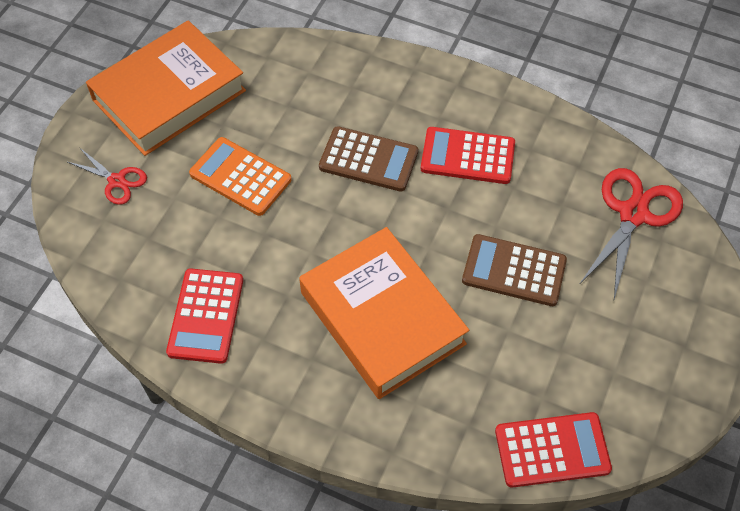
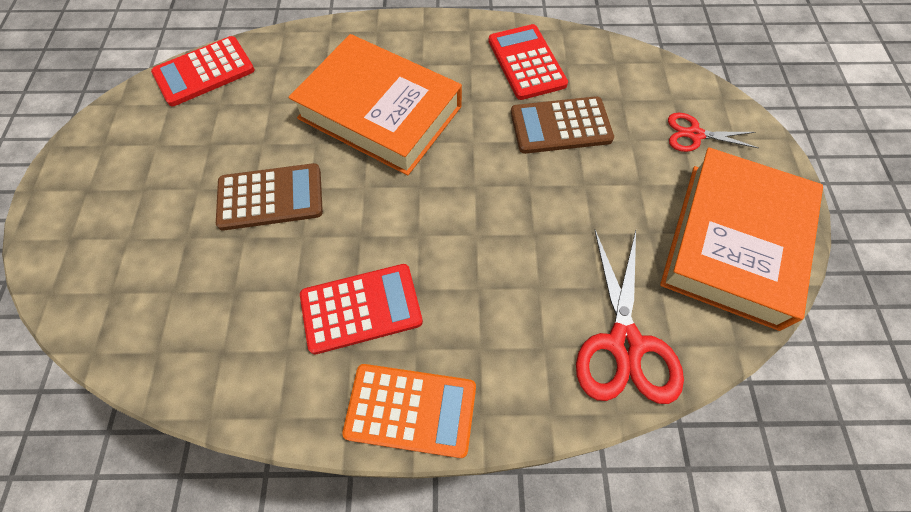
camera: 155 degrees right, 5 degrees up
orange calculator [189,137,292,216] -> orange calculator moved to [342,364,476,458]
brown calculator [319,126,418,192] -> brown calculator moved to [511,96,614,154]
red scissors [580,168,683,299] -> red scissors moved to [576,230,684,404]

